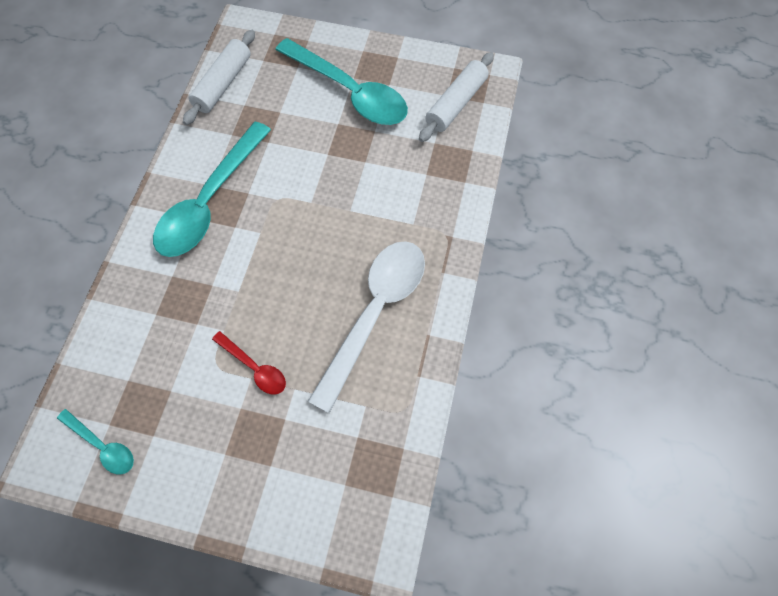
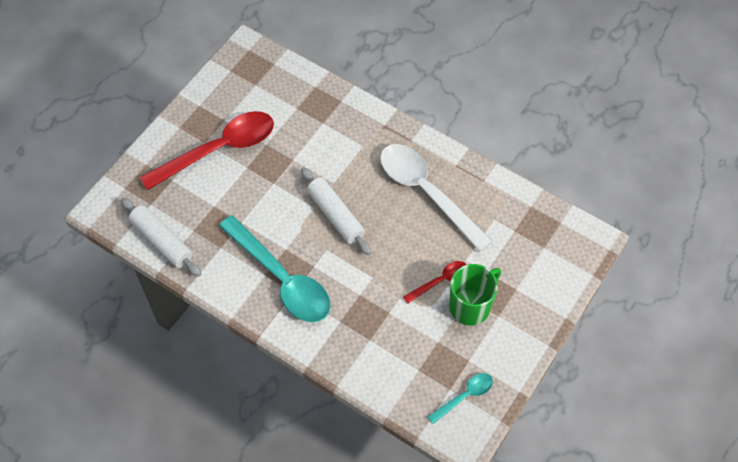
camera: 70 degrees left, 5 degrees down
turquoise spoon [275,38,408,125] -> red spoon [140,111,274,190]
white rolling pin [419,52,494,142] -> white rolling pin moved to [301,167,372,255]
none -> green mug [449,264,501,326]

